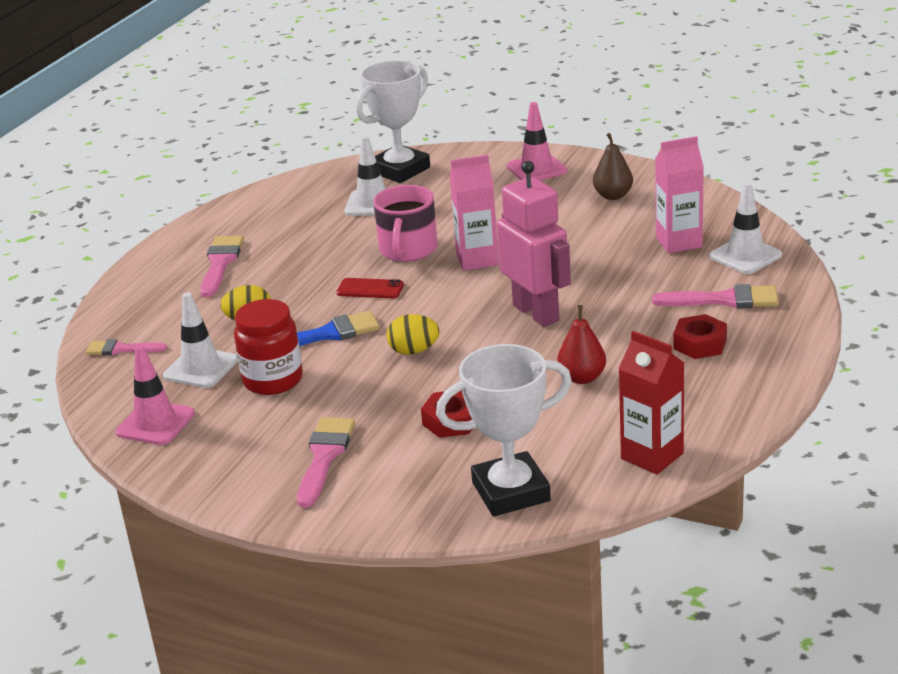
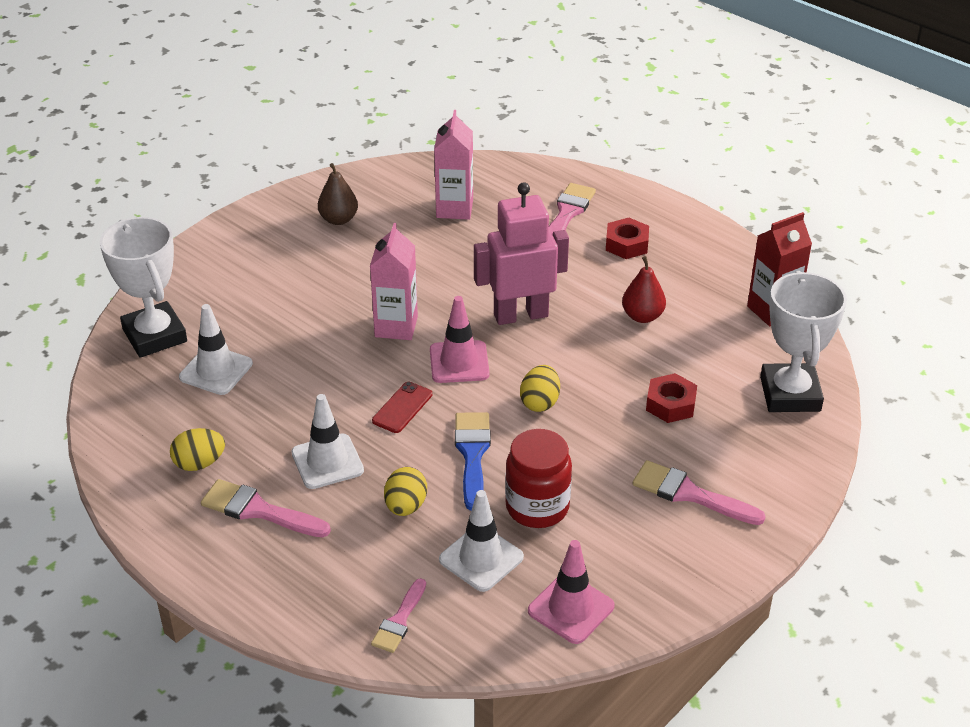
camera: 75 degrees left, 10 degrees up
pink mug [373,185,437,262] -> none
pink traffic cone [507,102,567,181] -> pink traffic cone moved to [430,296,490,383]
white traffic cone [709,182,782,274] -> white traffic cone moved to [292,394,364,489]
none -> yellow egg [170,428,225,471]

